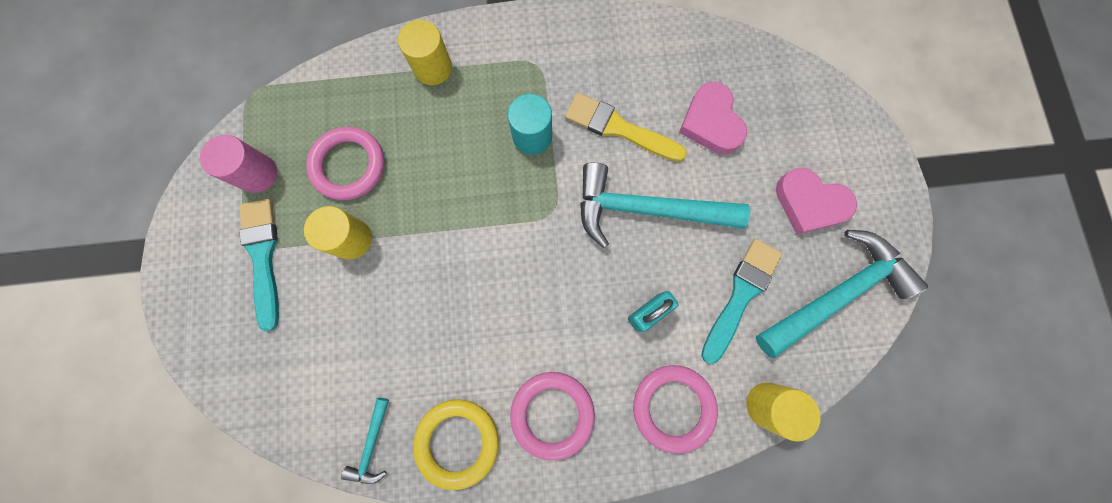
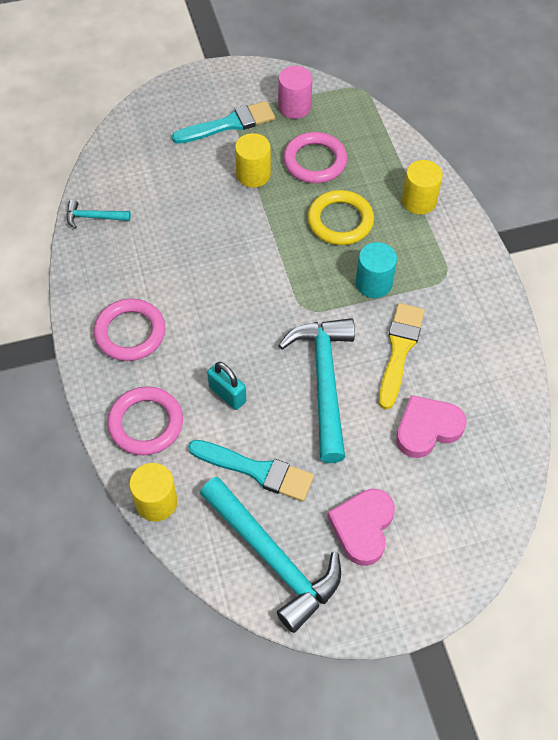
camera: 80 degrees right, 20 degrees down
yellow ring [413,399,499,490] -> yellow ring moved to [307,190,374,245]

